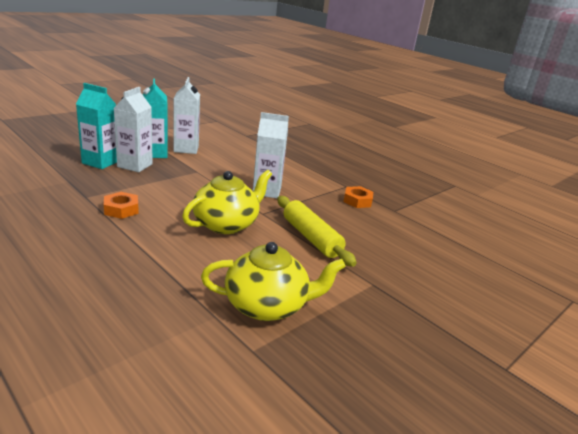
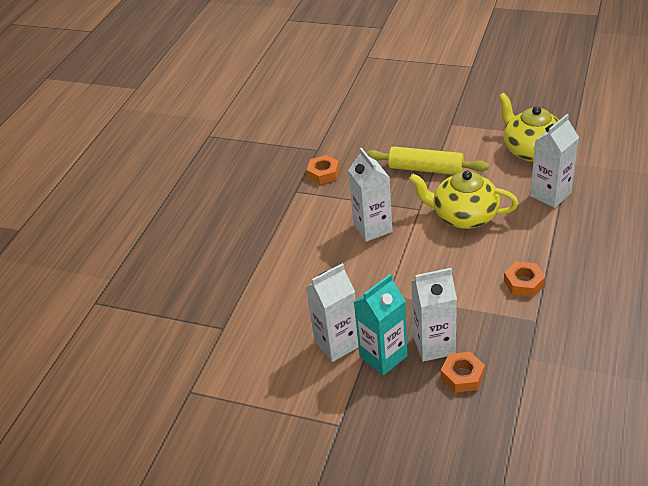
camera: 110 degrees left, 15 degrees up
turquoise carton [76,83,117,169] -> orange nut [441,352,485,393]
yellow rolling pin [277,196,357,267] -> yellow rolling pin turned 75 degrees clockwise [366,146,489,175]
none -> white carton [530,114,579,208]

